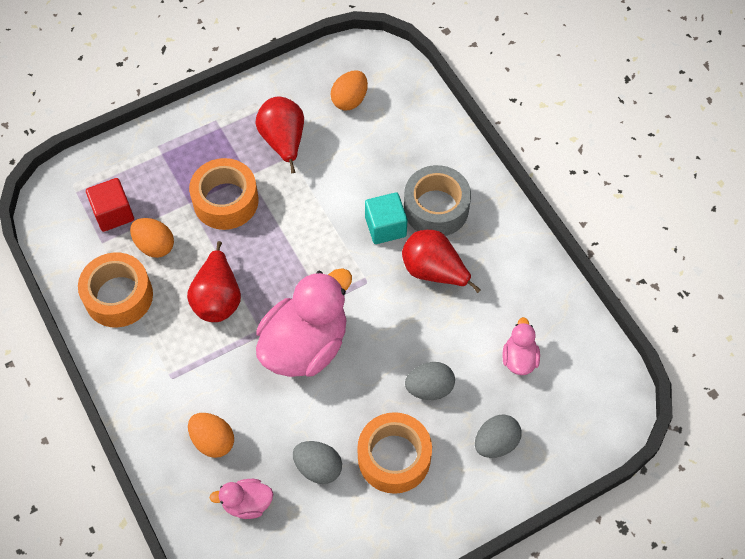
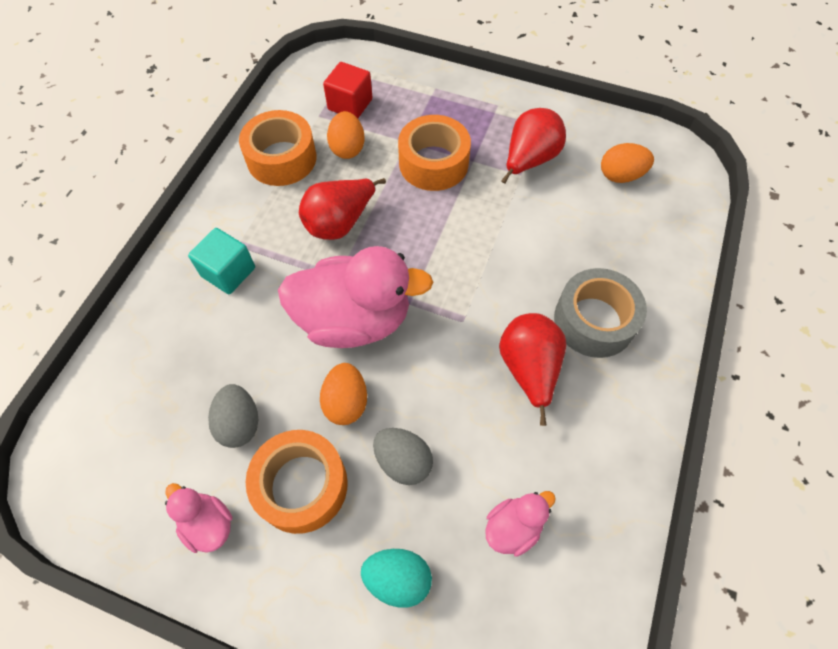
camera: 50 degrees right, 0 degrees up
orange egg [188,413,234,458] -> orange egg moved to [320,363,367,425]
pink duck [209,479,273,519] -> pink duck moved to [165,483,232,553]
turquoise cube [365,192,407,244] -> turquoise cube moved to [188,228,255,294]
grey egg [475,414,522,458] -> turquoise egg [361,549,432,608]

